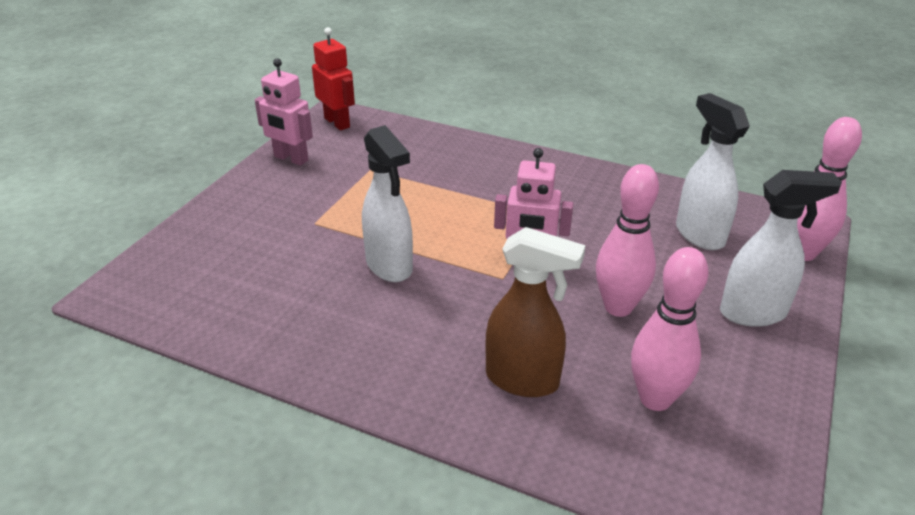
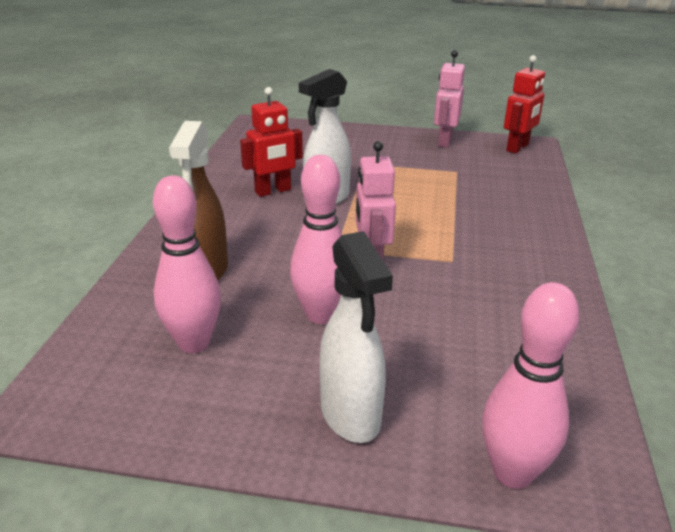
camera: 75 degrees right, 5 degrees down
white spray bottle [676,93,750,250] -> none
none -> red robot [240,87,303,197]

